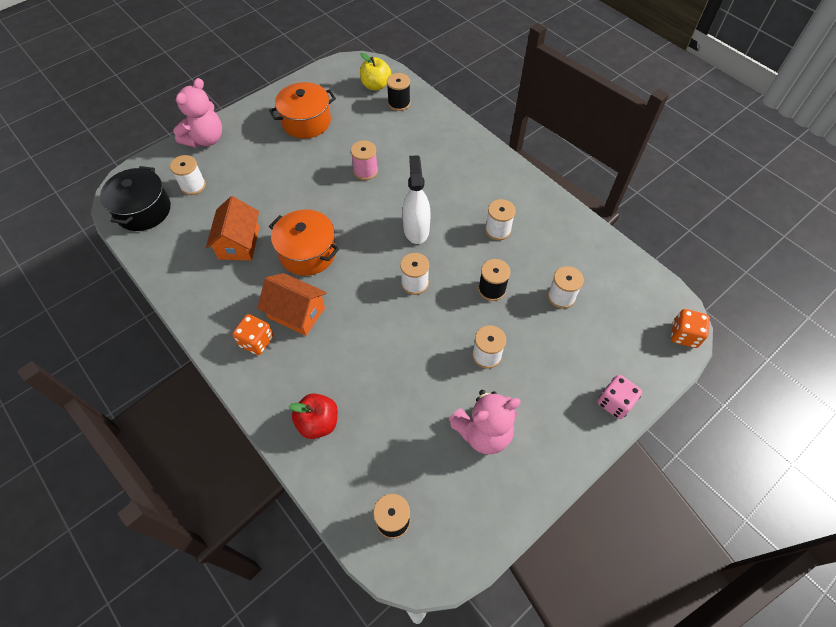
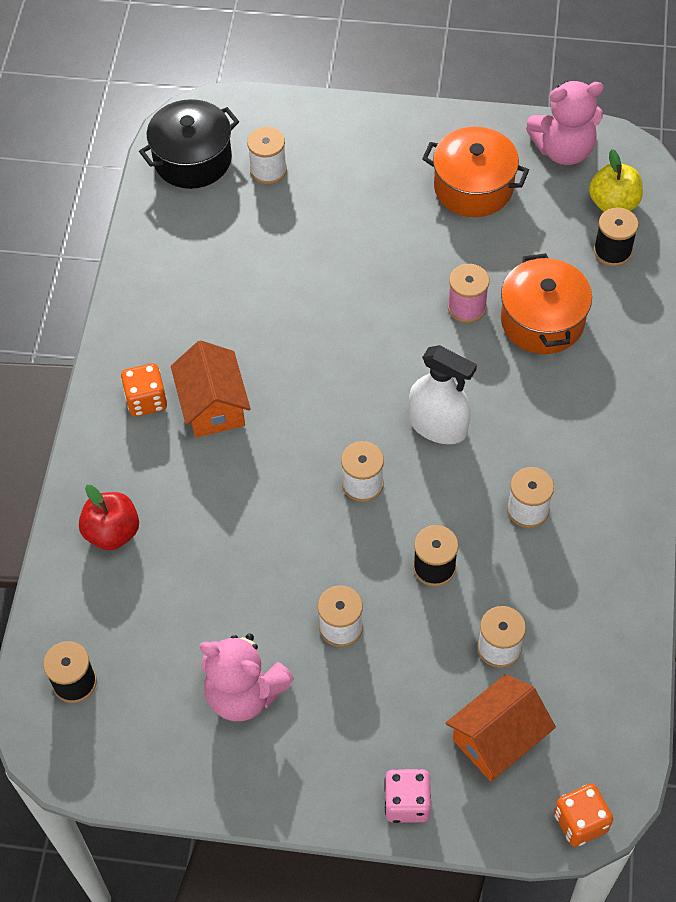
camera: 50 degrees right, 0 degrees up
pink teddy bear [173,78,222,148] -> pink teddy bear moved to [526,81,604,165]
orange house [206,196,259,261] -> orange house moved to [446,674,556,782]
orange pot [269,210,339,276] -> orange pot moved to [501,253,592,354]
white spray bottle [403,155,430,244] -> white spray bottle turned 75 degrees clockwise [409,345,477,444]

